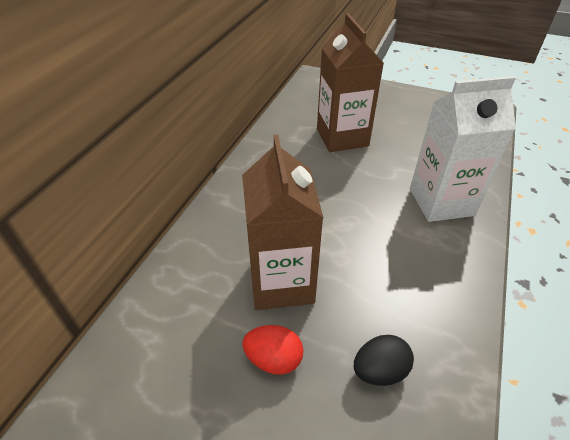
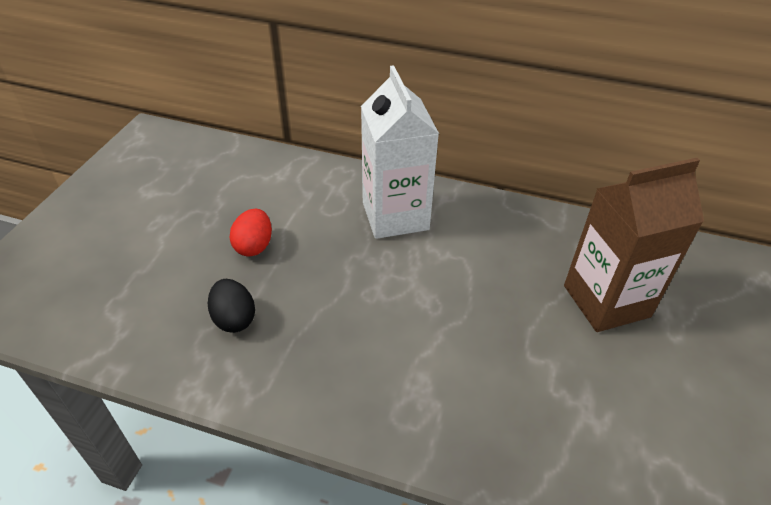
camera: 85 degrees right, 0 degrees up
brown carton [242,135,324,310] -> none
white carton [410,76,516,222] -> white carton moved to [361,65,439,239]

